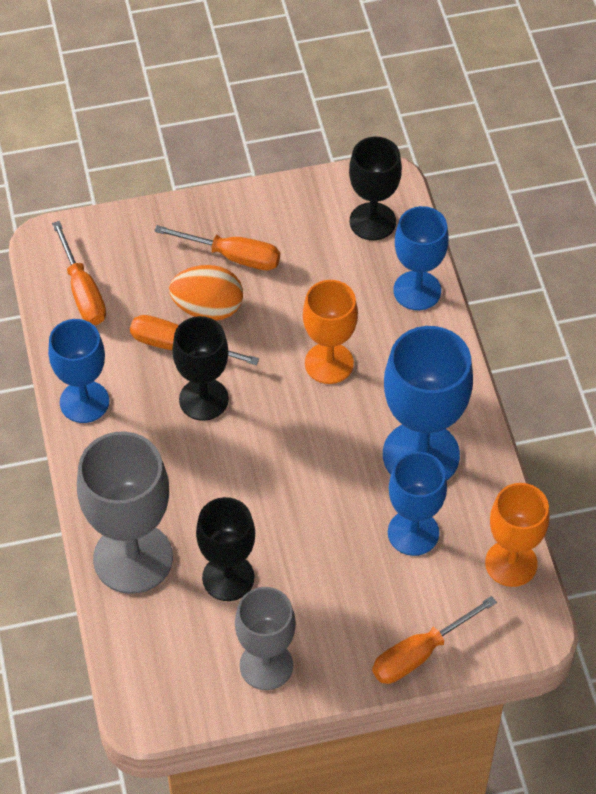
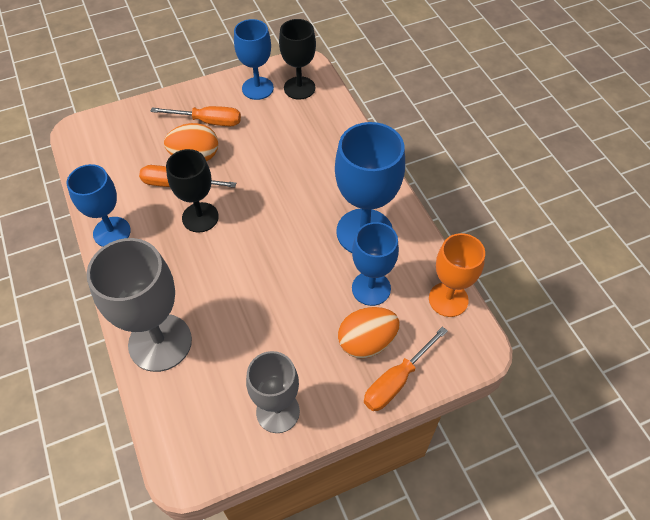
camera: 10 degrees left, 0 degrees up
orange screwdriver [52,221,106,325] -> none
black goblet [196,497,255,601] -> none
orange goblet [303,280,358,384] -> none
blue goblet [394,206,449,310] -> blue goblet moved to [234,19,274,100]
none -> orange egg [338,307,400,358]

